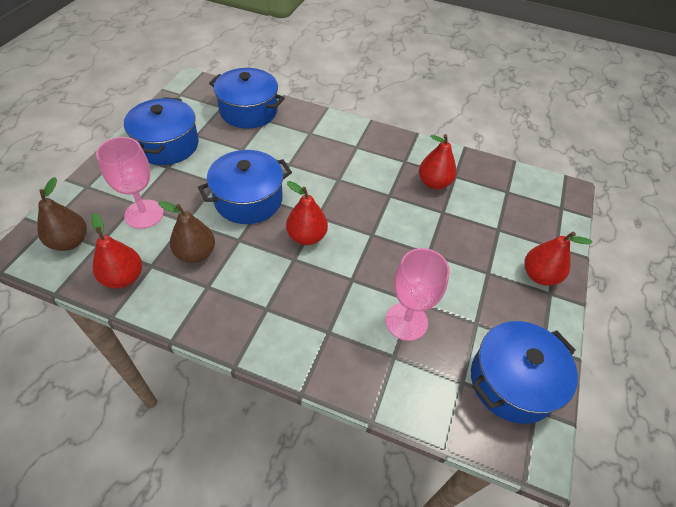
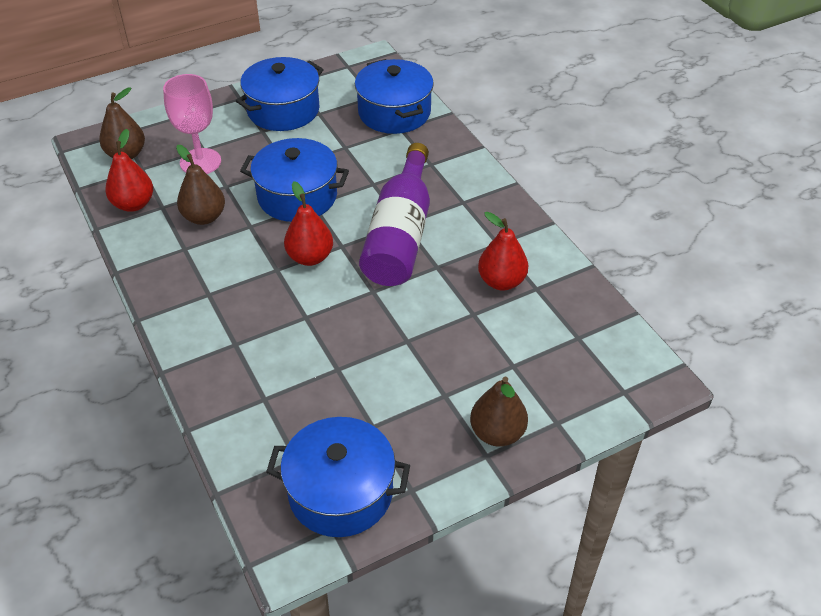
camera: 45 degrees right, 5 degrees down
pink goblet [386,248,450,341] -> none
red pear [524,232,593,286] -> brown pear [470,377,528,447]
none -> purple bottle [359,143,430,286]

